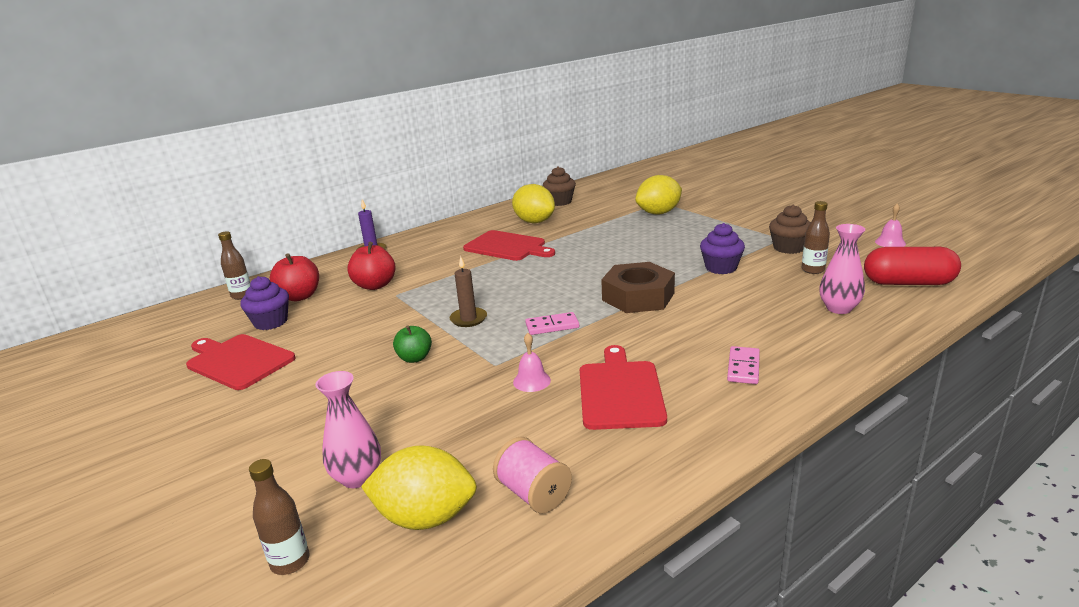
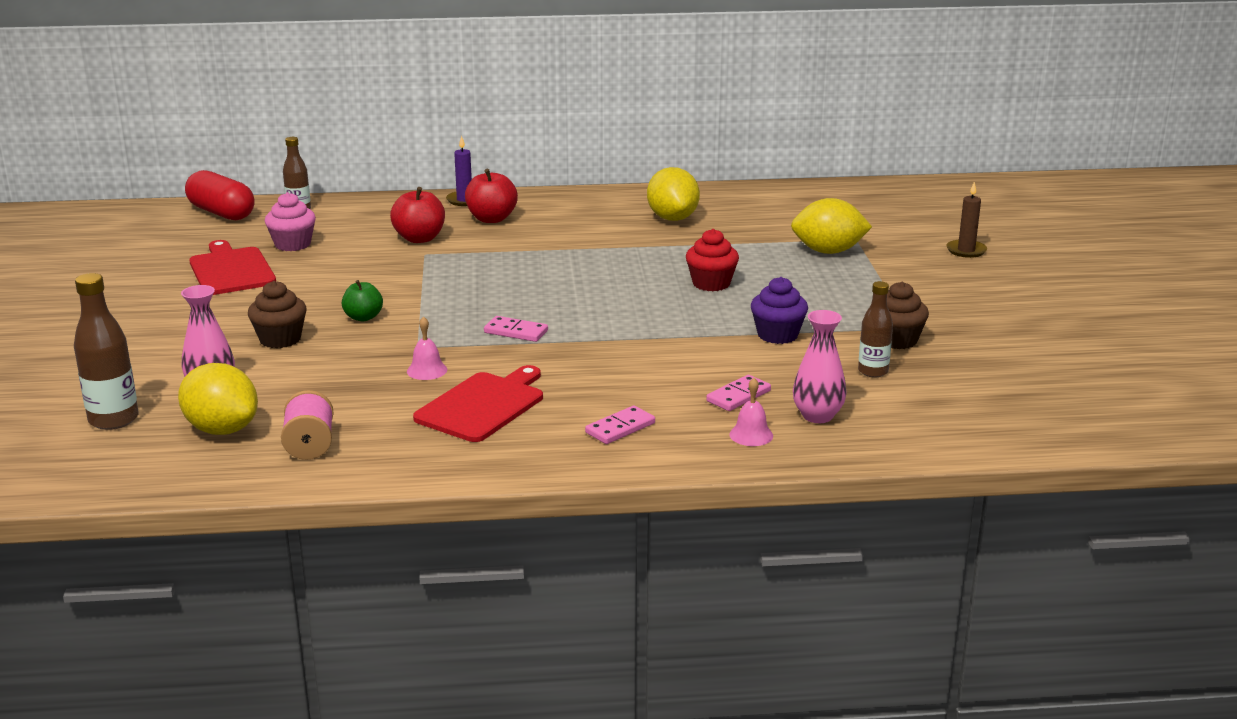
camera: 30 degrees right, 0 degrees up
purple cupcake [240,276,289,330] -> pink cupcake [265,192,316,251]
brown bottle [249,459,310,575] -> brown bottle [74,273,139,430], size x1.52
red apple [270,253,319,302] -> red apple moved to [465,169,518,223]
brown candle [450,256,487,327] -> brown candle moved to [946,182,987,258]
red cutting board [463,230,555,261] -> none
brown cupcake [543,166,576,206] -> brown cupcake moved to [248,281,306,348]
brown nut [601,262,675,313] -> none
red capsule [864,247,961,285] -> red capsule moved to [185,170,255,220]
pink bell [875,203,906,247] -> pink bell moved to [729,378,773,446]
none -> red cupcake [686,229,739,291]
none -> pink domino [706,375,771,411]

